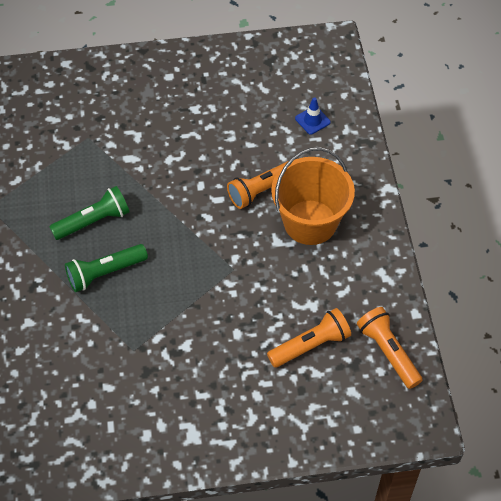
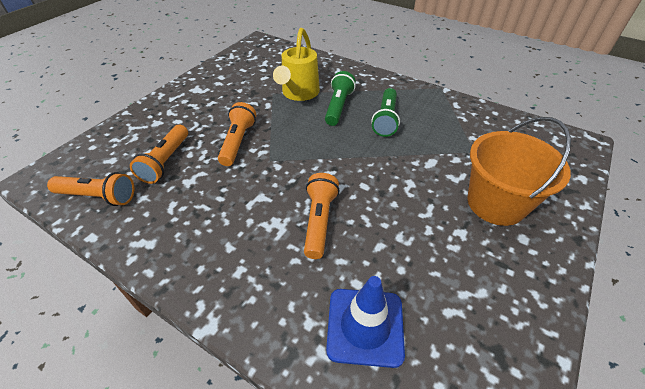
camera: 130 degrees right, 10 degrees down
orange bucket [271,147,355,245] -> orange bucket moved to [468,117,571,226]
blue traffic cone [295,97,331,135] -> blue traffic cone [326,276,405,368], size x1.88
none -> orange flashlight [218,102,256,166]
none -> yellow watering can [273,28,320,101]

